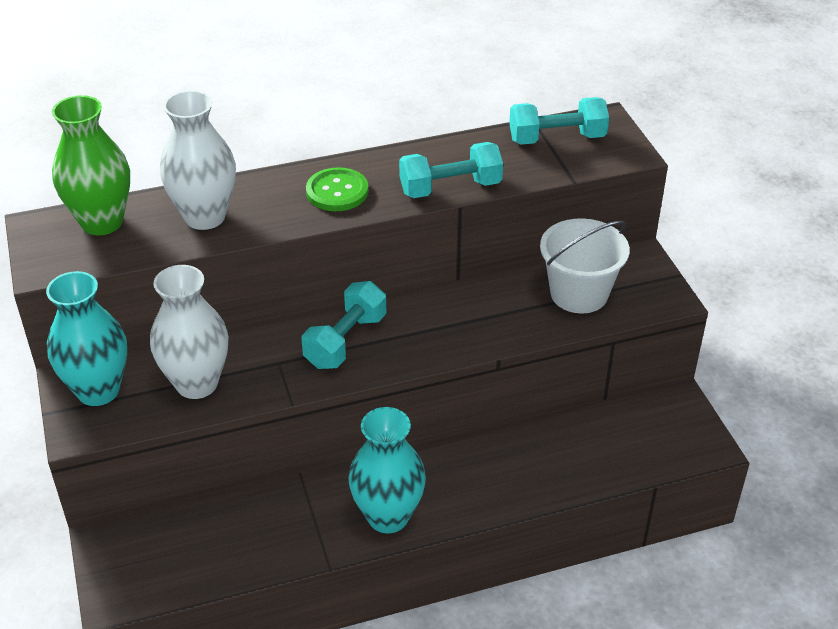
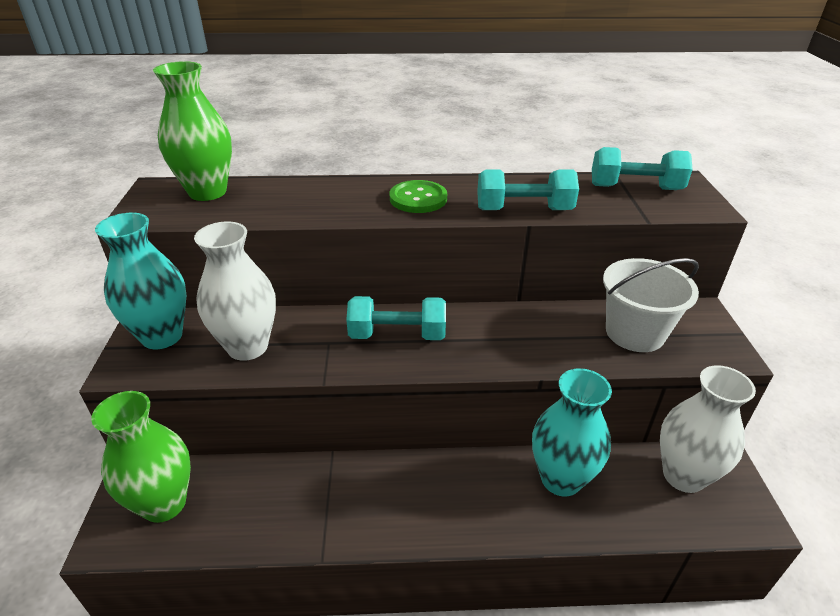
camera: 15 degrees right, 5 degrees down
white vase [160,90,236,230] -> white vase moved to [660,365,756,493]
turquoise dumbbell [302,281,387,369] -> turquoise dumbbell turned 45 degrees clockwise [346,296,446,340]
turquoise vase [349,407,426,534] -> turquoise vase moved to [532,368,612,497]
none -> green vase [91,391,191,523]

